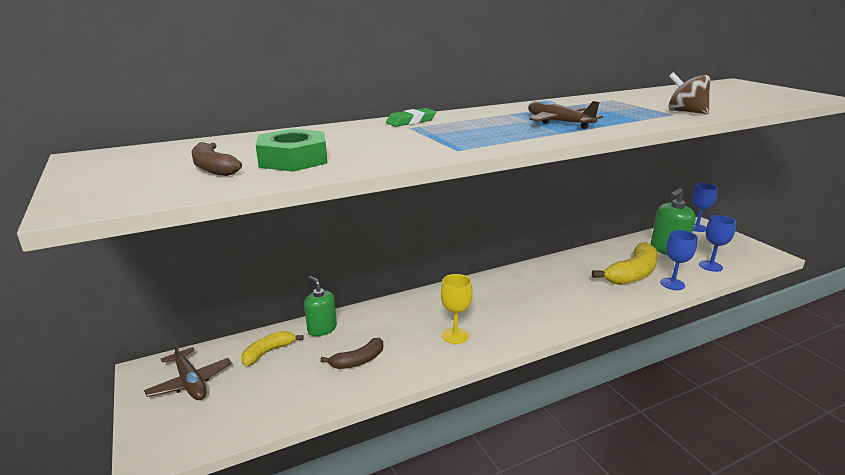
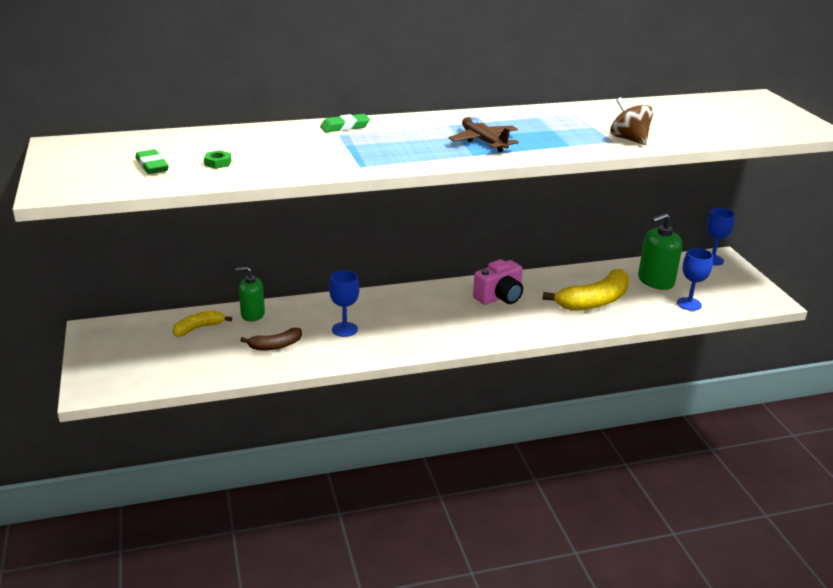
camera: 10 degrees right, 5 degrees up
brown plane [144,338,232,400] -> none
brown banana [192,142,242,176] -> green eraser [135,149,169,174]
green nut [256,129,327,172] -> green nut [204,150,232,169], size x0.45
green soap dispenser [304,276,337,336] -> green soap dispenser turned 60 degrees counterclockwise [235,267,265,322]
yellow goblet [441,274,473,344] -> none
blue goblet [660,230,697,290] -> blue goblet moved to [329,270,359,337]
none -> pink camera [473,259,523,305]

